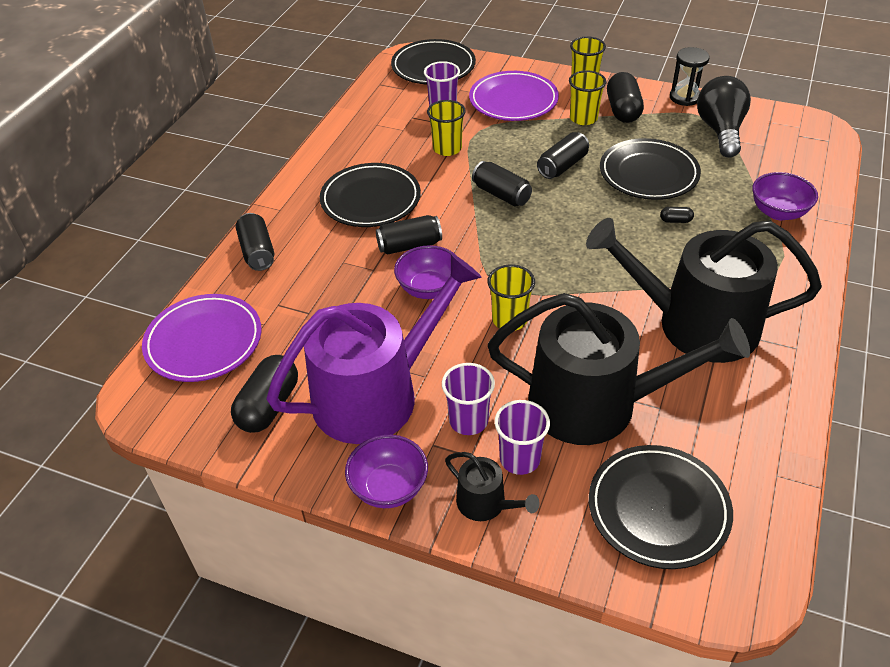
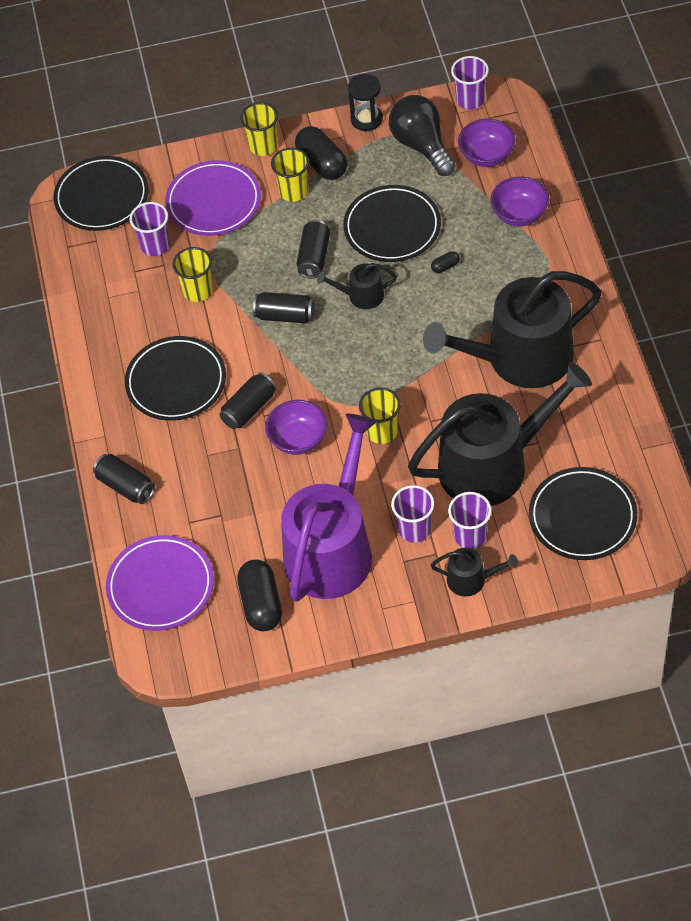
camera: 30 degrees left, 10 degrees up
purple bowl [345,435,428,508] -> purple bowl moved to [458,119,516,167]
none -> black watering can [317,263,397,309]
none -> purple cup [451,56,489,110]

